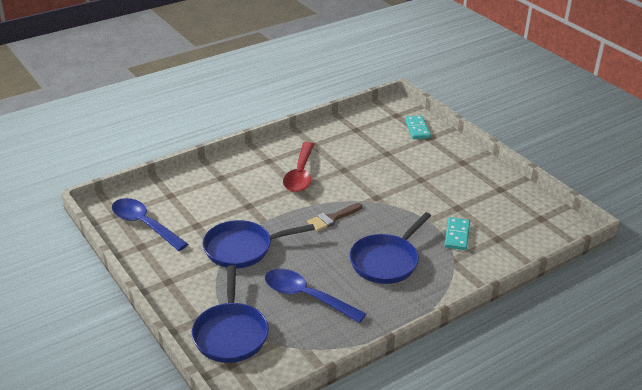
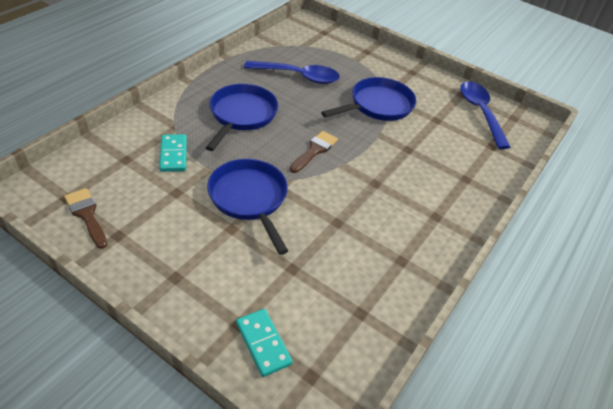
camera: 155 degrees right, 10 degrees up
blue spoon [112,198,188,251] -> blue spoon turned 120 degrees counterclockwise [460,81,510,149]
blue pan [192,265,269,363] -> blue pan moved to [207,159,288,255]
red spoon [283,142,314,192] -> none
none -> brown brush [64,188,108,249]

